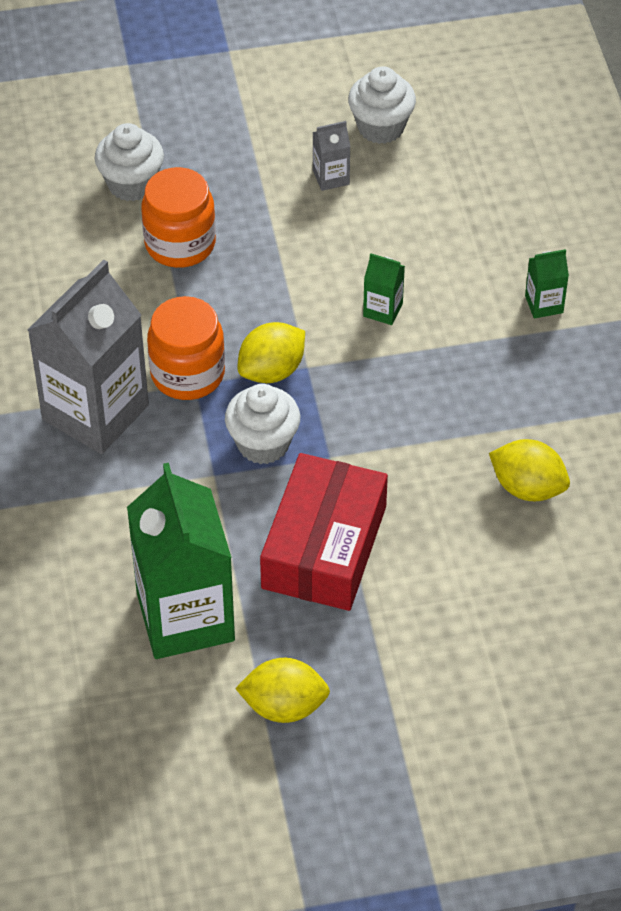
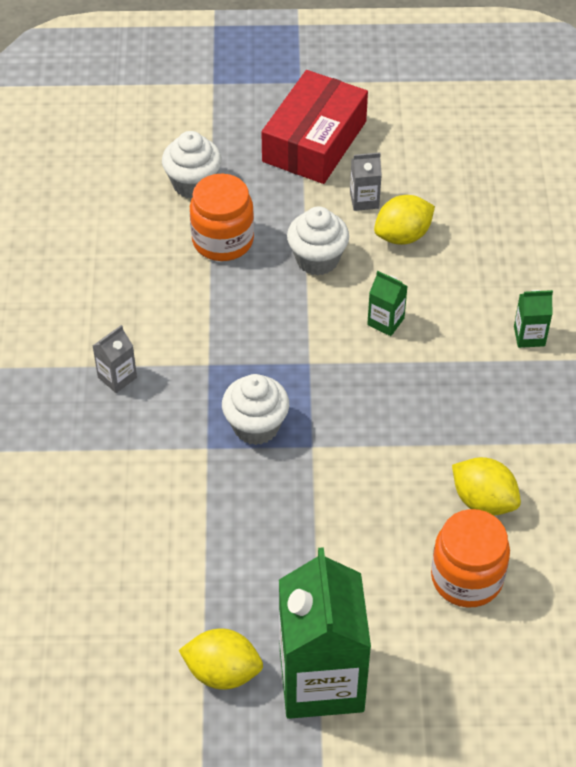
camera: 10 degrees right, 0 degrees up
grey carton [28,260,149,454] -> grey carton [93,325,137,393], size x0.42
green carton [127,463,235,659] -> green carton moved to [279,547,371,719]
orange jar [147,296,225,400] -> orange jar moved to [431,509,510,608]
yellow lemon [238,322,305,383] -> yellow lemon moved to [374,195,435,245]
red box [260,453,388,611] -> red box moved to [261,70,368,184]
white cupcake [348,66,416,144] -> white cupcake moved to [287,206,349,276]

